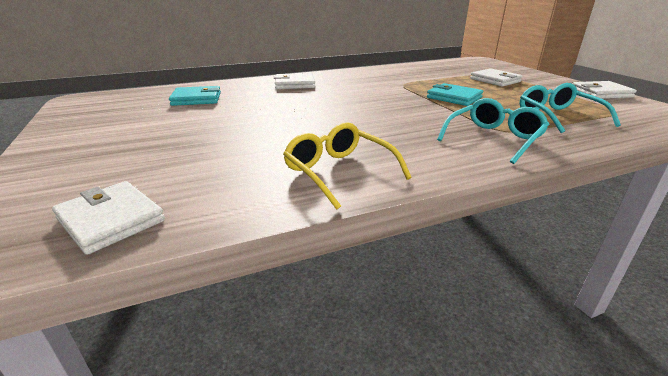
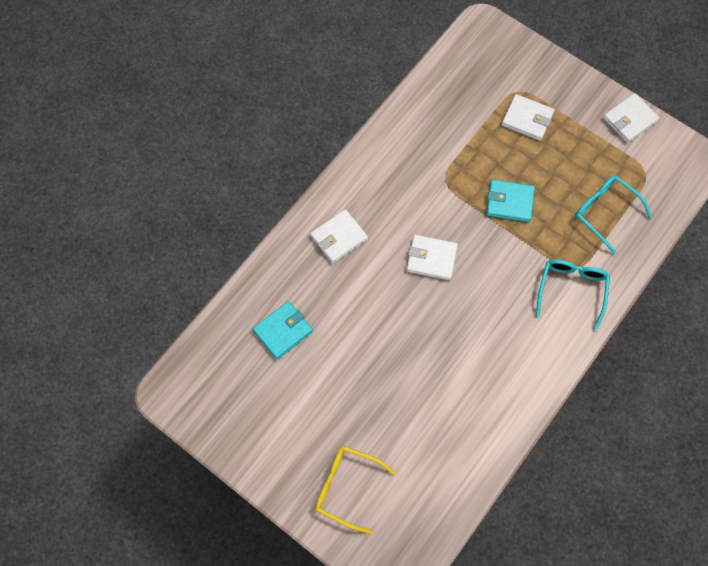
camera: 30 degrees left, 40 degrees up
white wallet [52,181,165,255] -> white wallet moved to [407,235,458,280]
yellow glasses [283,122,412,210] -> yellow glasses moved to [315,446,396,534]

